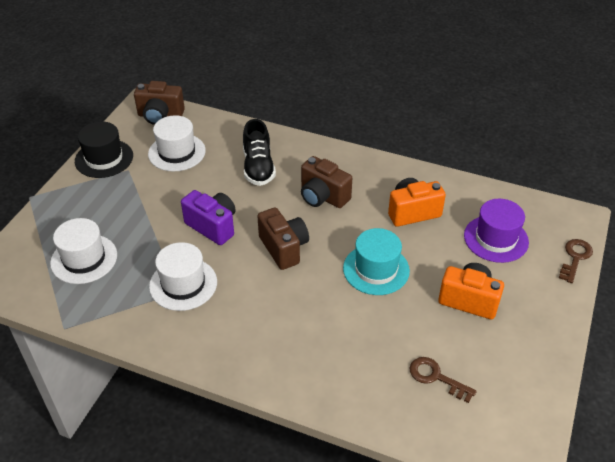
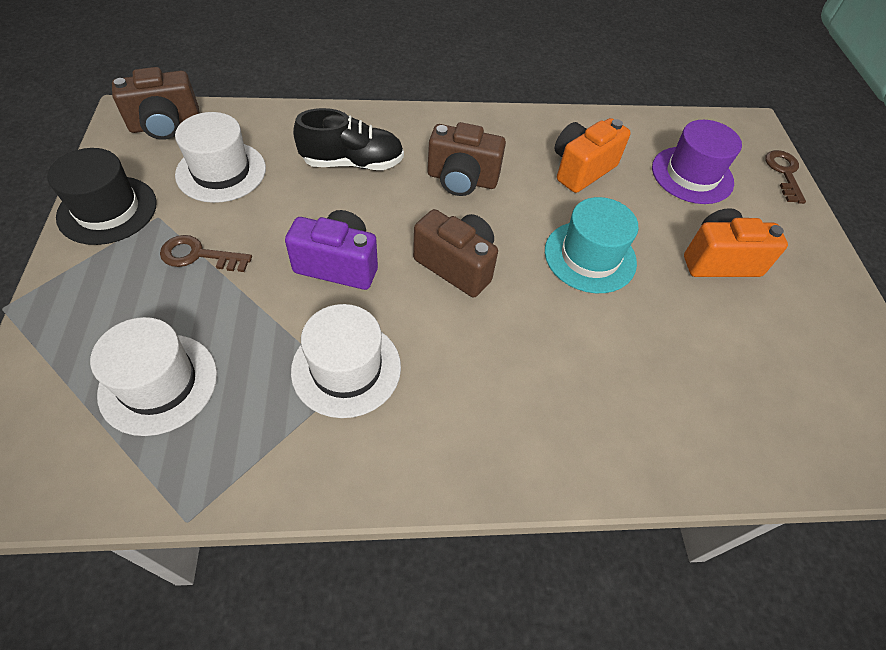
camera: 30 degrees left, 10 degrees up
black shoe [243,119,276,186] -> black shoe turned 60 degrees counterclockwise [293,108,404,170]
brown key [410,357,477,403] -> brown key moved to [160,235,252,272]

